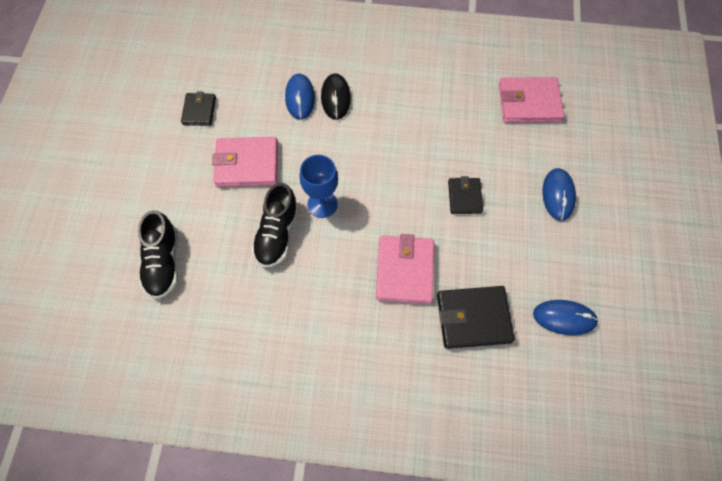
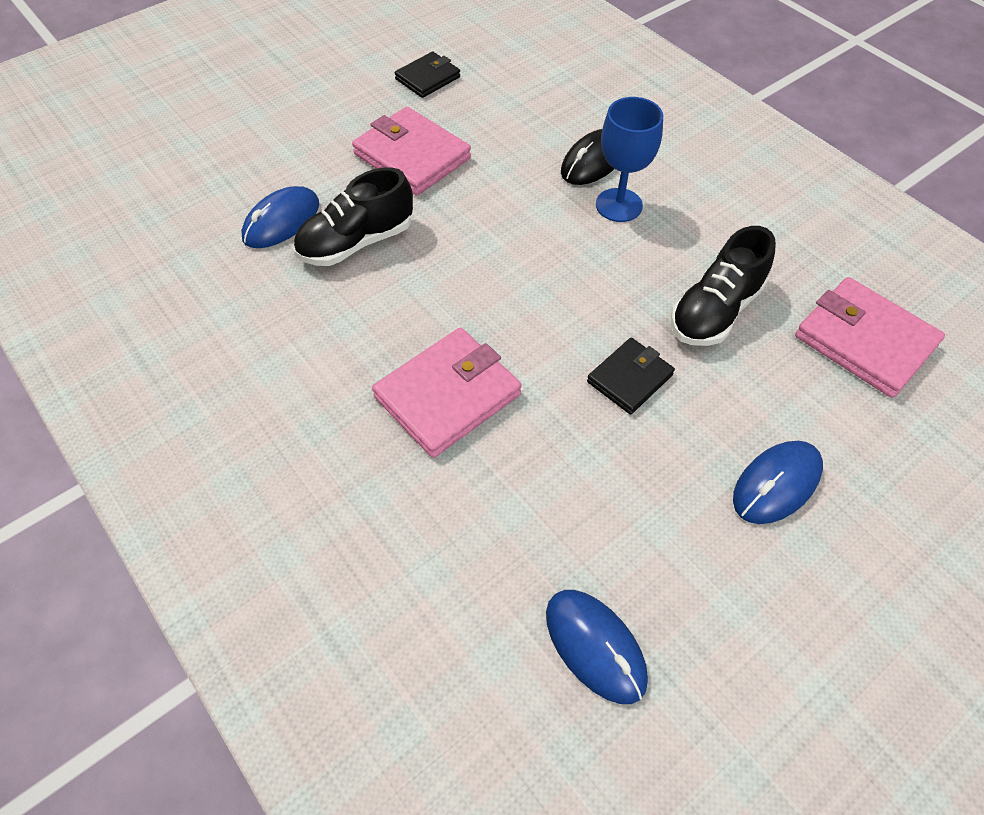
camera: 45 degrees right, 10 degrees down
black shoe [138,210,178,299] -> black shoe moved to [670,226,776,346]
blue mouse [285,73,315,120] -> blue mouse moved to [241,186,319,248]
blue goblet [299,155,338,218] -> blue goblet moved to [596,97,663,222]
black wallet [437,286,515,349] -> none

